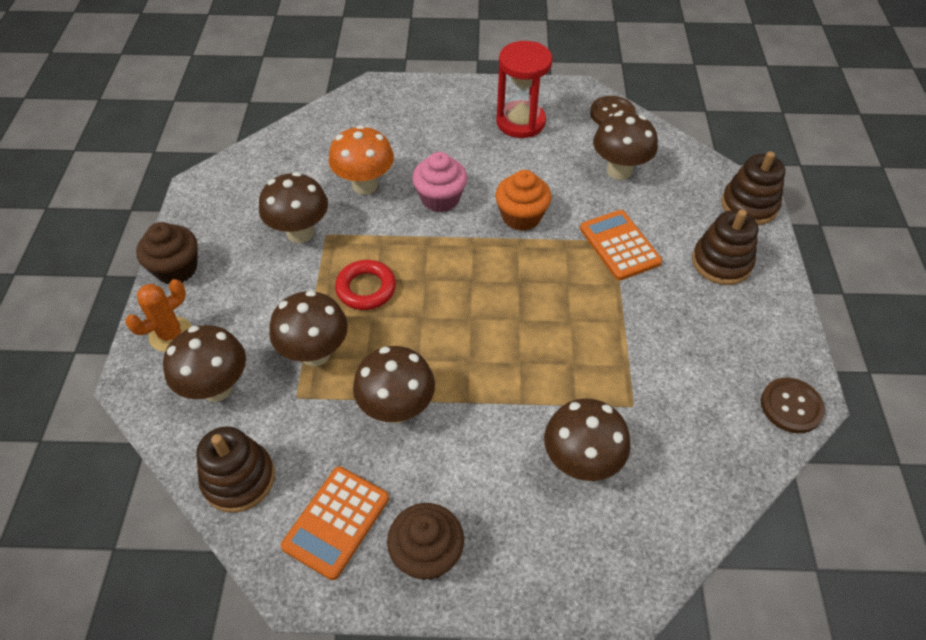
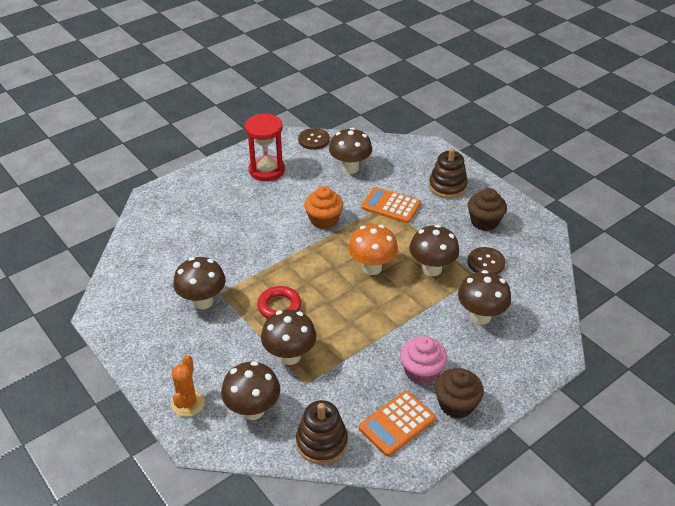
camera: 40 degrees left, 10 degrees down
brown cupcake [136,222,198,284] -> brown cupcake moved to [468,188,507,231]
orange calculator [281,467,389,580] -> orange calculator turned 60 degrees clockwise [359,391,436,456]
orange mushroom [329,125,394,195] -> orange mushroom moved to [348,224,398,275]
brown mushroom [353,346,435,423] -> brown mushroom moved to [409,225,459,276]
pink cupcake [412,152,467,212] -> pink cupcake moved to [400,336,447,385]
brown stacking toy [721,151,785,225] -> none
brown button [761,378,825,433] -> brown button moved to [467,247,505,274]

